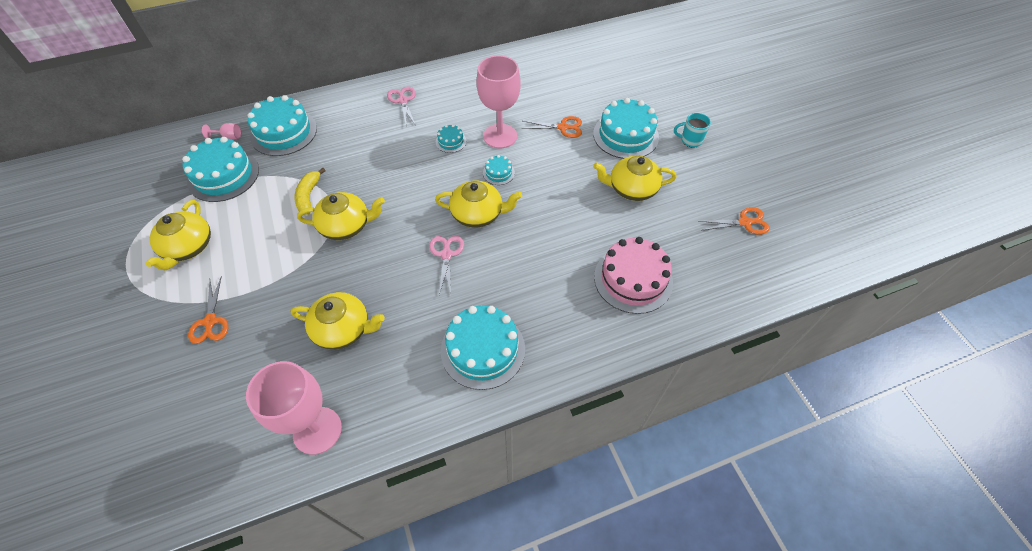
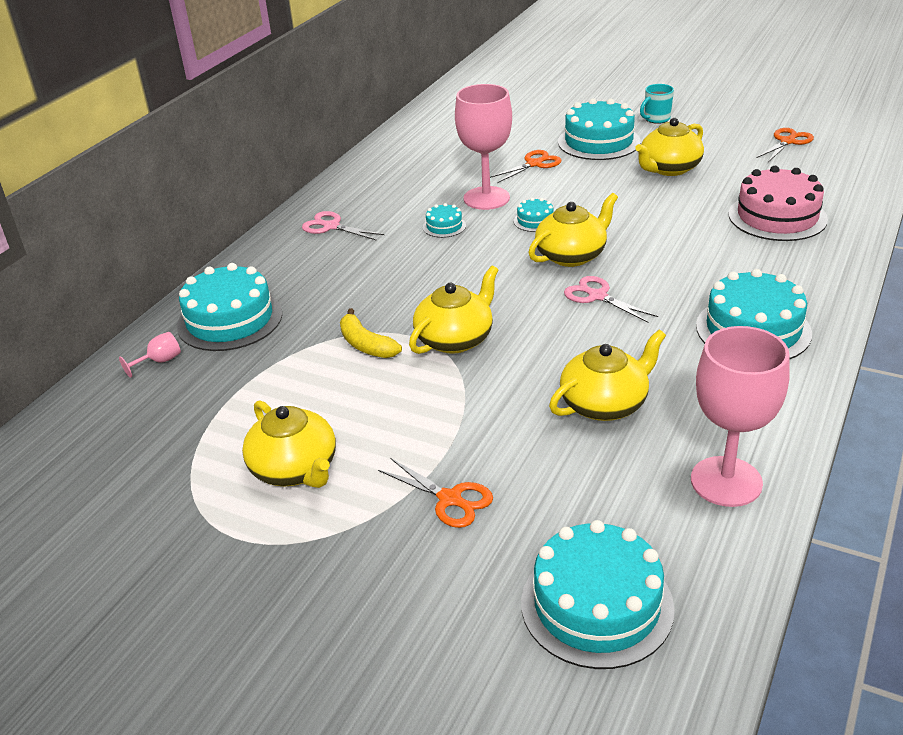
camera: 40 degrees left, 20 degrees down
turquoise cake [182,137,259,202] -> turquoise cake moved to [521,520,675,669]

